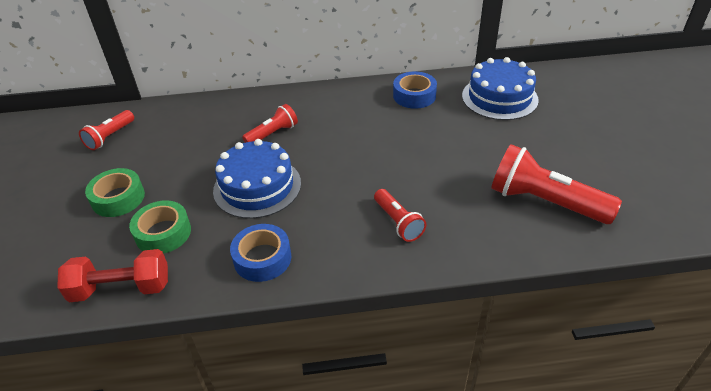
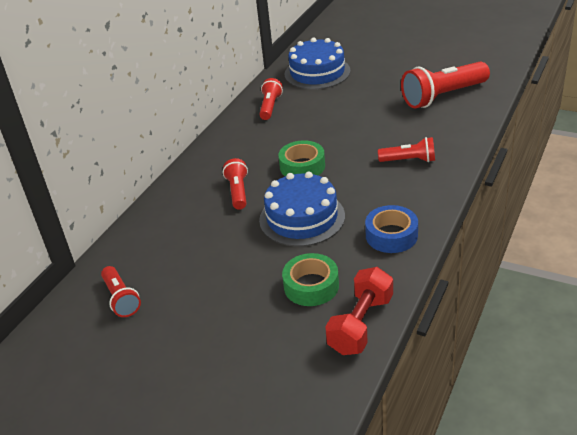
camera: 55 degrees left, 5 degrees down
green tape [85,168,145,217] -> green tape moved to [278,140,325,176]
blue tape [393,71,437,109] -> red flashlight [259,78,283,120]

